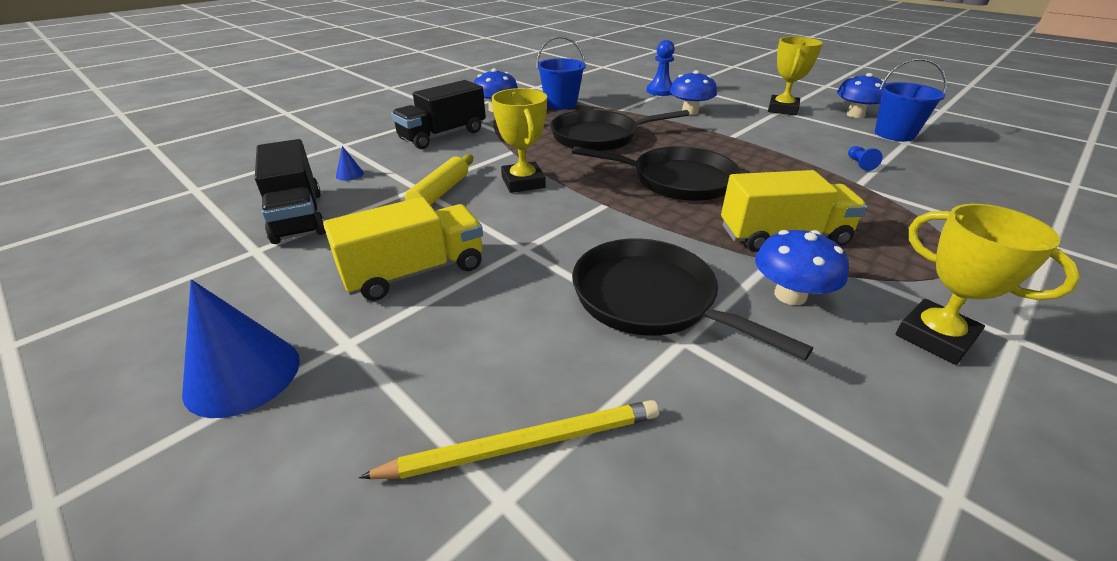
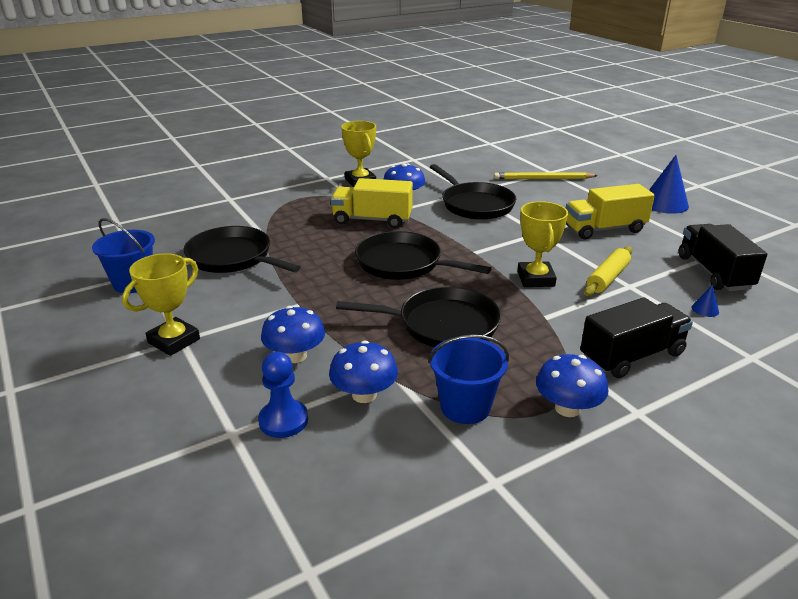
camera: 165 degrees left, 5 degrees down
blue mushroom [837,73,886,118] -> blue mushroom moved to [329,340,398,403]
blue pawn [848,146,883,171] -> black pan [184,226,301,273]

